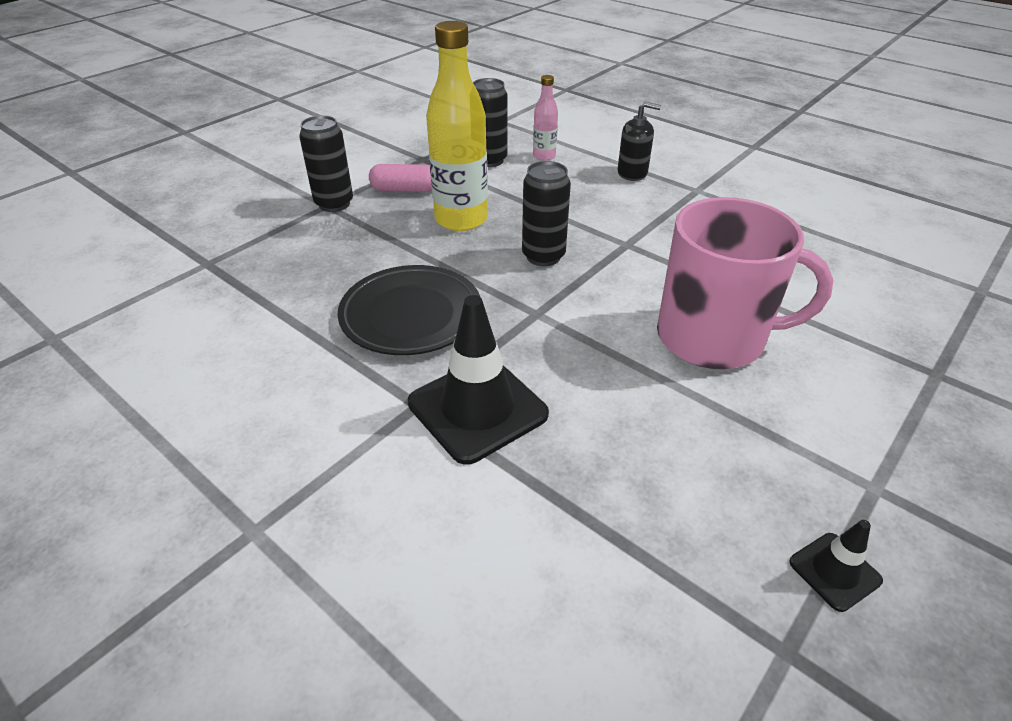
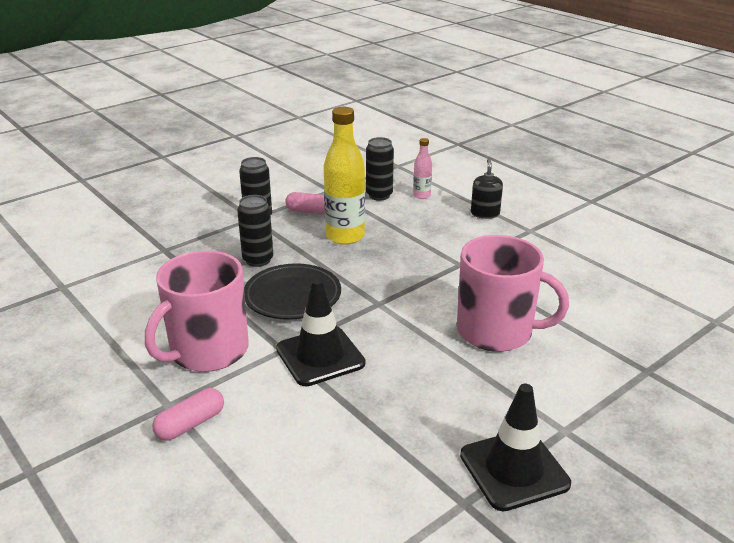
camera: 10 degrees right, 10 degrees down
black can [522,161,571,266] -> black can moved to [237,195,273,267]
black soap dispenser [618,102,661,181] -> black soap dispenser turned 105 degrees counterclockwise [471,159,503,219]
black traffic cone [789,520,883,612] -> black traffic cone [460,384,571,511], size x2.03
none -> pink mug [145,250,249,372]
none -> pink capsule [152,388,224,441]

